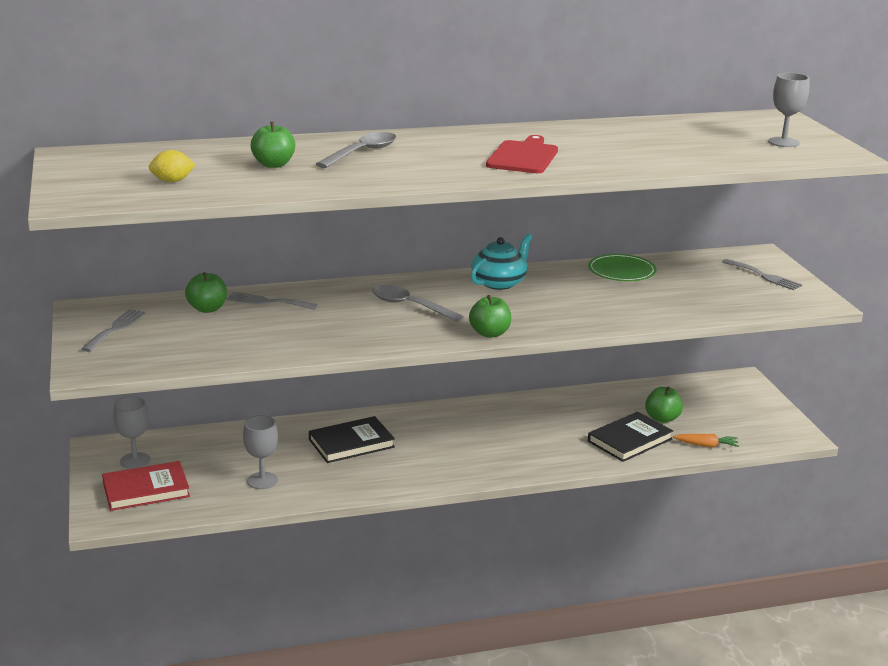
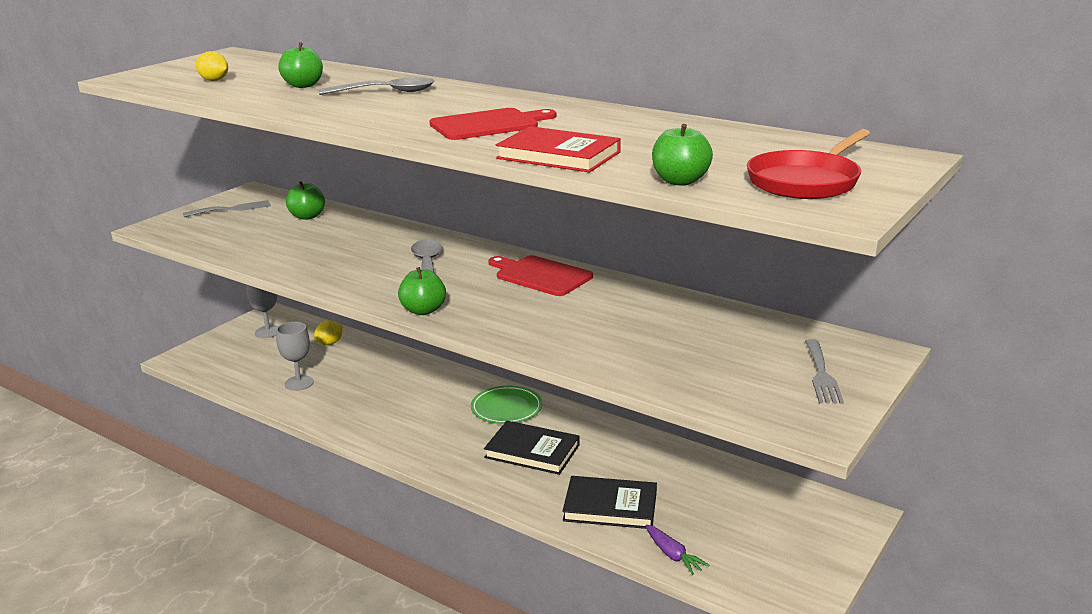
camera: 50 degrees right, 0 degrees up
red book [102,461,190,511] -> red book moved to [496,126,621,172]
grey fork [226,292,318,310] -> none
black book [309,416,395,463] -> black book moved to [484,421,580,475]
turquoise teapot [471,234,532,290] -> red cutting board [489,255,593,296]
green plate [588,254,657,281] -> green plate moved to [471,386,543,424]
green apple [645,387,683,423] -> green apple moved to [652,124,713,186]
orange carrot [673,434,739,448] -> purple carrot [645,524,710,575]
grey goblet [768,73,809,147] -> red pan [747,129,870,199]
none -> yellow lemon [314,320,343,345]

